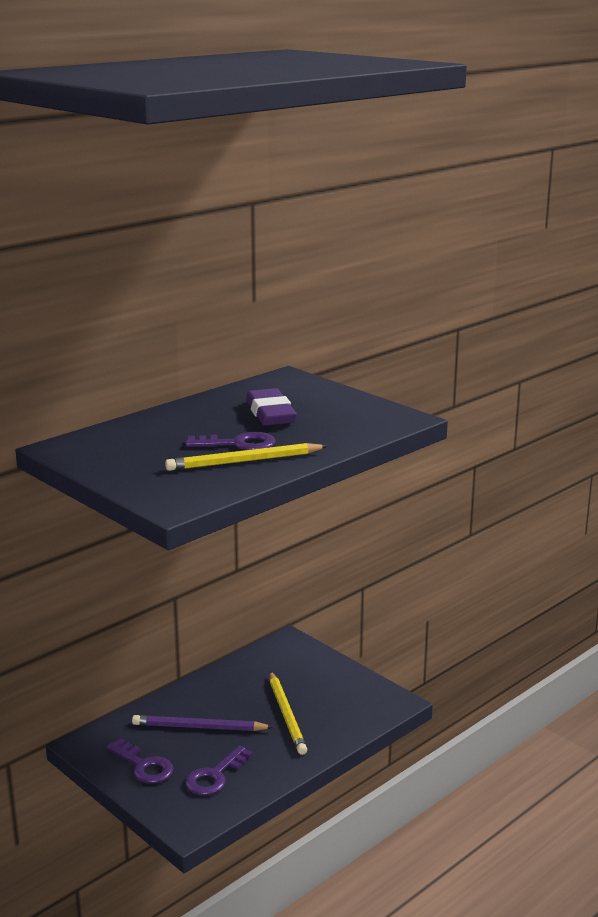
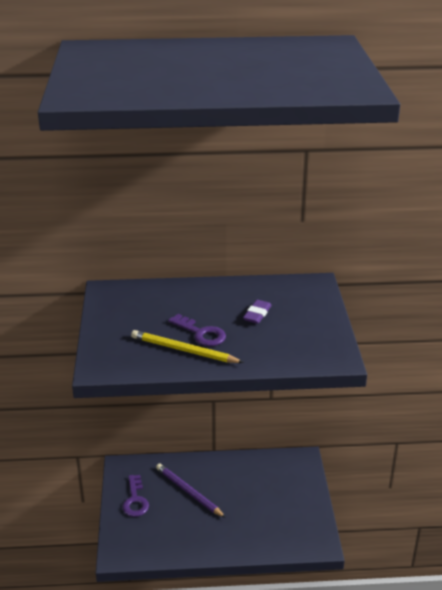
camera: 40 degrees right, 10 degrees up
purple key [185,745,253,795] -> none
purple eraser [246,388,297,426] -> purple eraser [243,300,272,324], size x0.63
yellow pencil [270,671,307,755] -> none

